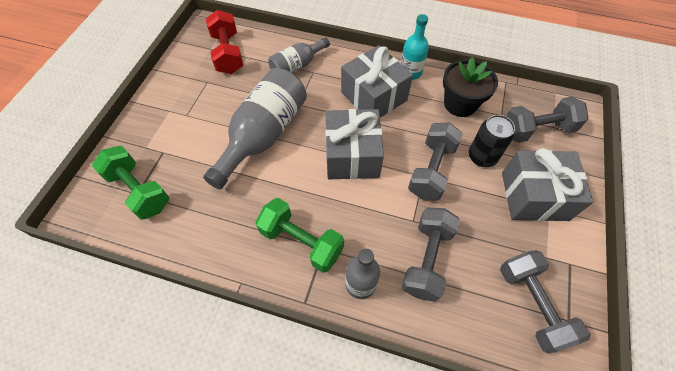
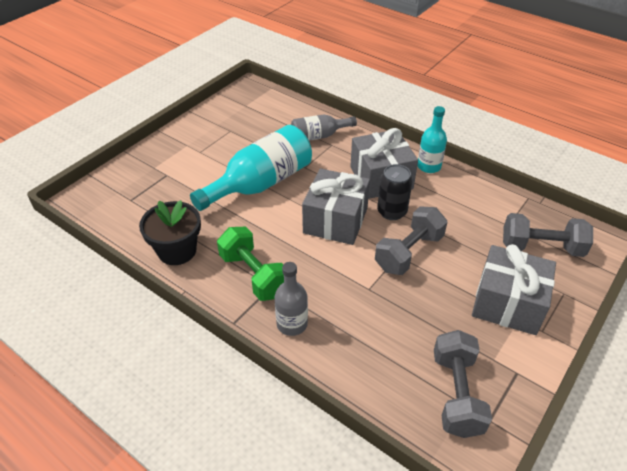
camera: 20 degrees right, 15 degrees down
green dumbbell [92,146,169,220] -> none
grey bottle [203,68,307,189] -> turquoise bottle [190,125,312,211]
red dumbbell [206,10,243,74] -> none
grey dumbbell [402,208,460,302] -> none
black flower pot [443,57,498,117] -> black flower pot moved to [139,200,201,265]
black can [469,115,515,167] -> black can moved to [377,164,413,220]

